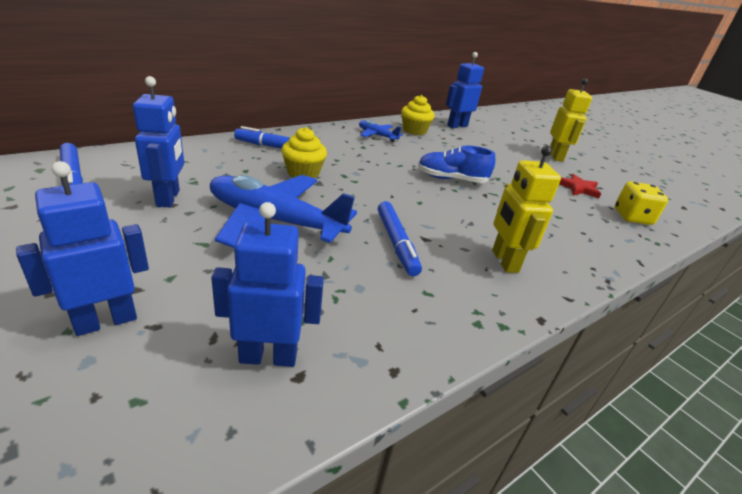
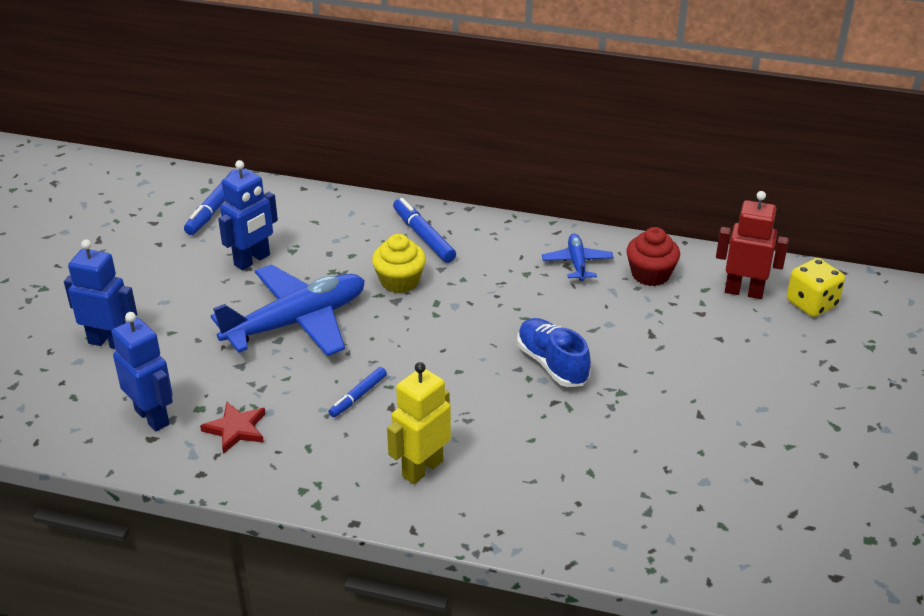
camera: 55 degrees right, 5 degrees up
blue plane [210,175,357,248] -> blue plane turned 75 degrees clockwise [211,264,365,356]
blue marker [378,201,422,276] -> blue marker [329,367,387,417], size x0.64
yellow cupcake [401,95,435,135] -> red cupcake [627,227,680,286]
blue robot [446,52,484,128] -> red robot [716,191,789,299]
yellow robot [550,78,592,162] -> none
red star [559,174,601,198] -> red star moved to [200,402,266,454]
yellow dice [615,181,668,225] -> yellow dice moved to [787,258,845,317]

